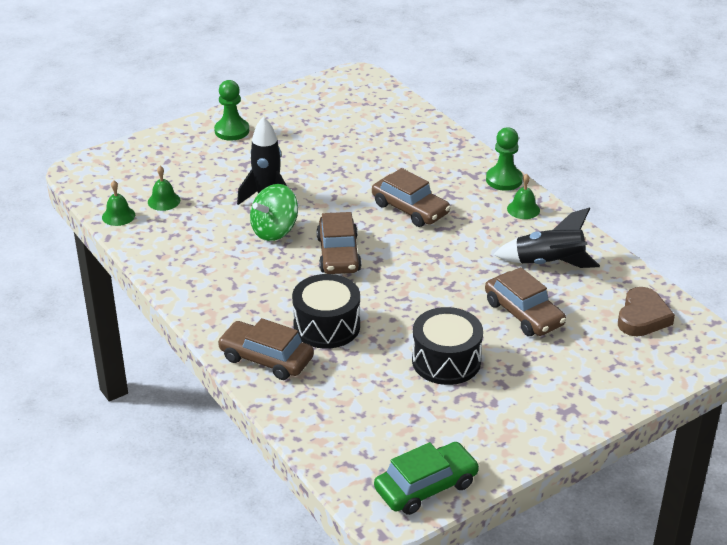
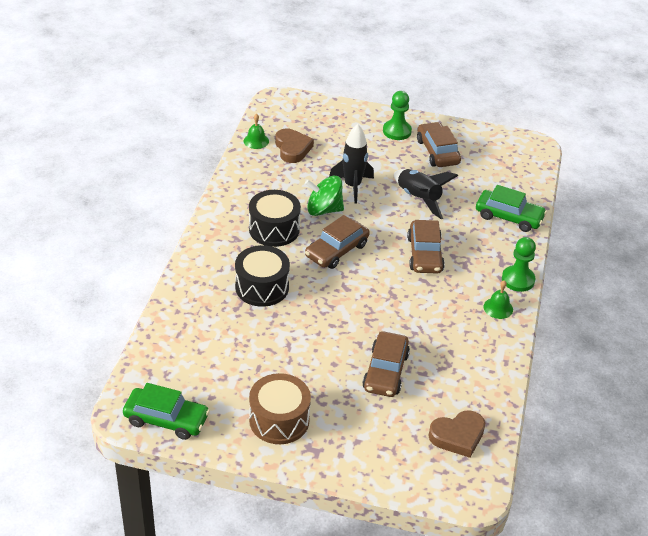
camera: 45 degrees right, 5 degrees up
green bell [148,166,180,211] -> brown heart [275,129,314,163]
brown car [217,318,314,380] -> brown car moved to [417,122,461,167]
black drum [412,307,483,385] -> black drum moved to [249,190,301,247]
black rocket [493,207,600,268] -> black rocket moved to [394,169,458,219]
none -> brown drum [249,373,311,444]
none -> green car [476,185,547,232]

